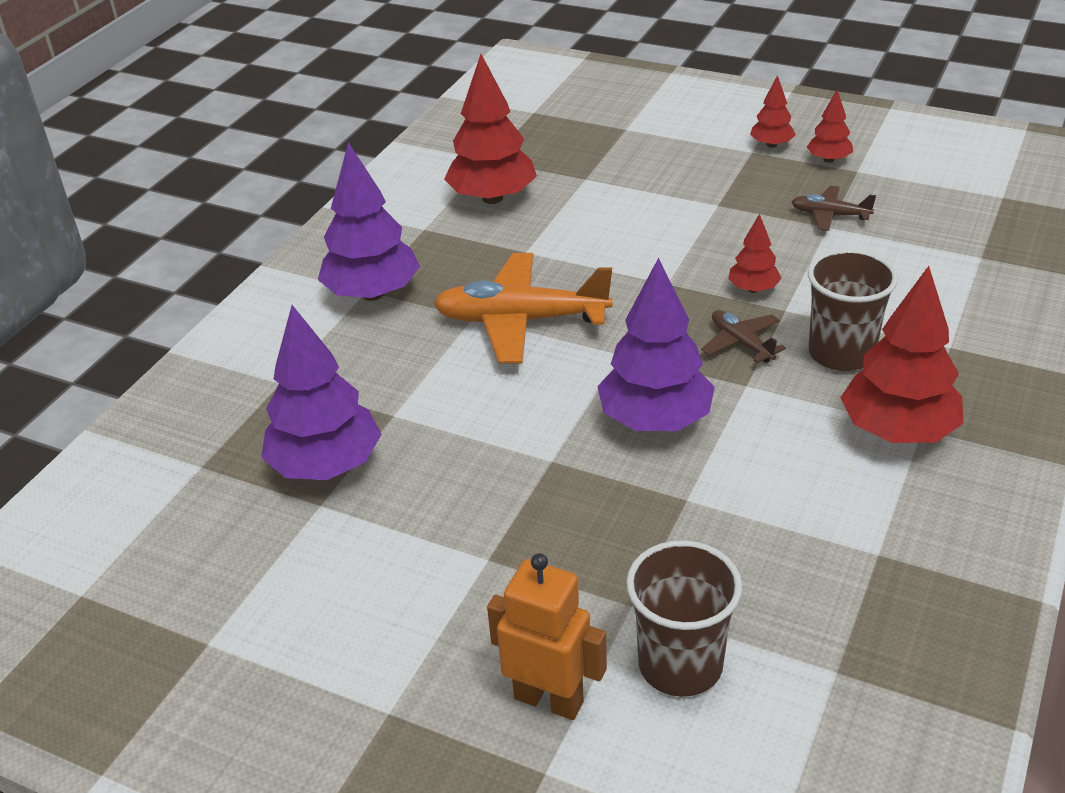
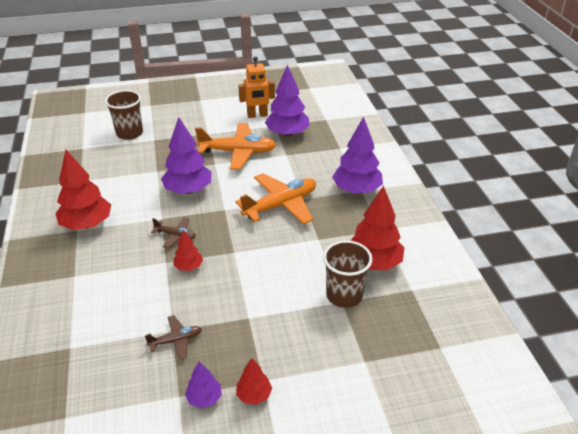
camera: 140 degrees right, 0 degrees up
orange robot [487,553,607,720] -> orange robot moved to [238,56,275,118]
red tree [807,90,853,163] -> purple tree [185,361,222,408]
brown cup [808,249,898,371] -> brown cup moved to [323,240,372,308]
none -> orange plane [195,123,276,170]

